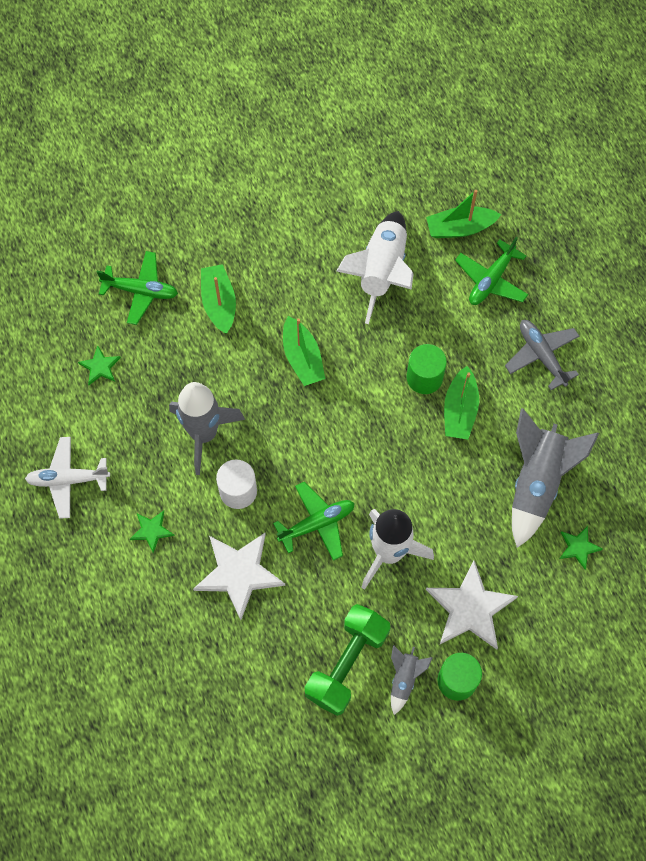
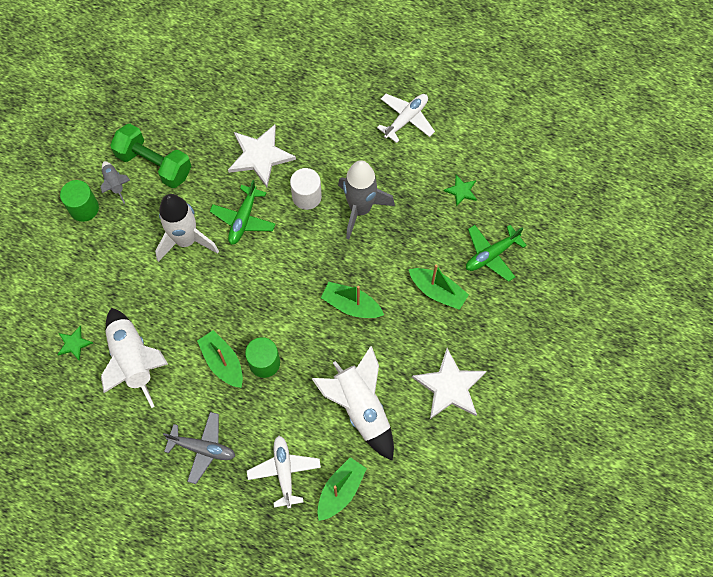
camera: 135 degrees right, 0 degrees up
green star [130,511,175,553] -> none
green dumbbell [305,604,390,716] -> green dumbbell turned 45 degrees counterclockwise [110,124,192,188]
white star [426,560,518,650] -> white star moved to [412,348,486,419]
green plane [455,237,528,305] -> white plane [247,436,321,508]
grey rocket [512,408,599,548] -> white rocket [101,308,168,408]

